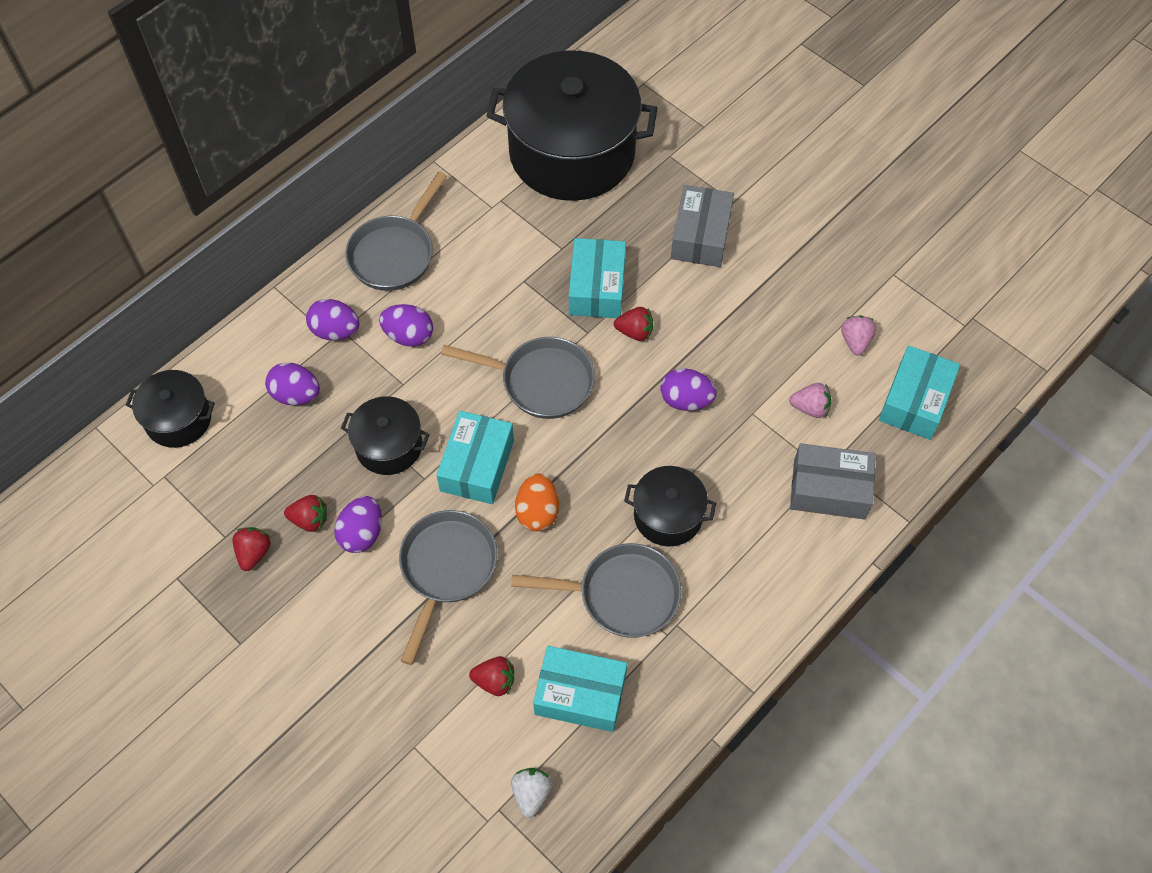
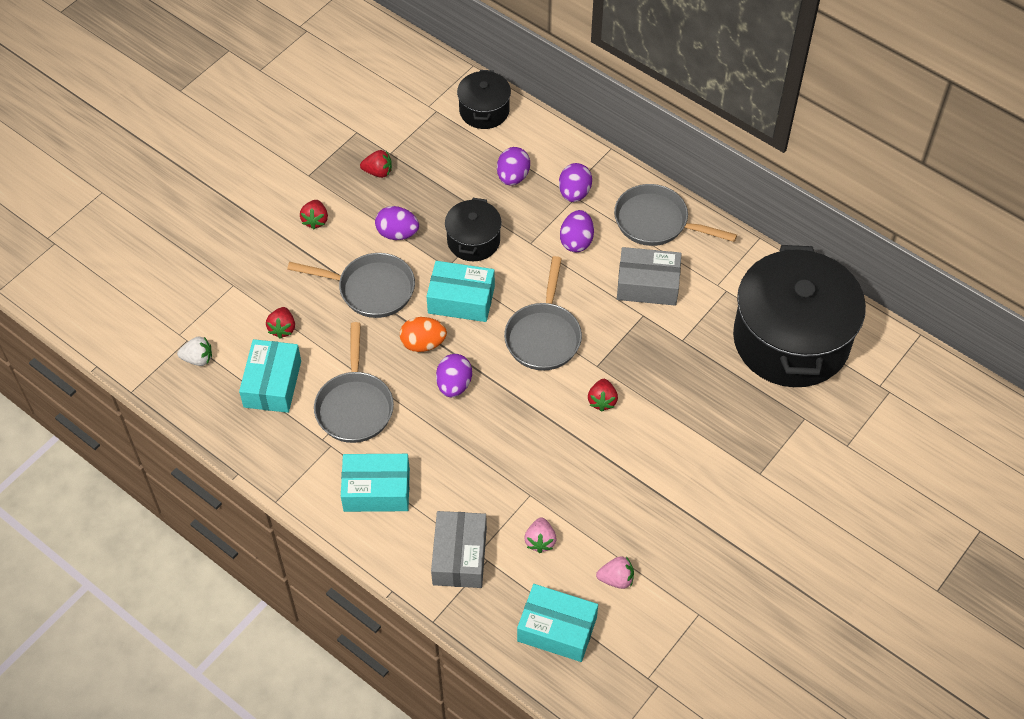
camera: 85 degrees right, 5 degrees down
red strawberry [284,495,327,532] -> red strawberry moved to [300,200,328,229]
turquoise box [569,238,626,318] -> turquoise box moved to [341,454,410,512]
black pot [624,466,716,546] -> none
purple egg [660,368,716,411] -> purple egg moved to [436,354,472,397]
grey box [671,185,734,267] -> grey box moved to [617,247,682,306]

